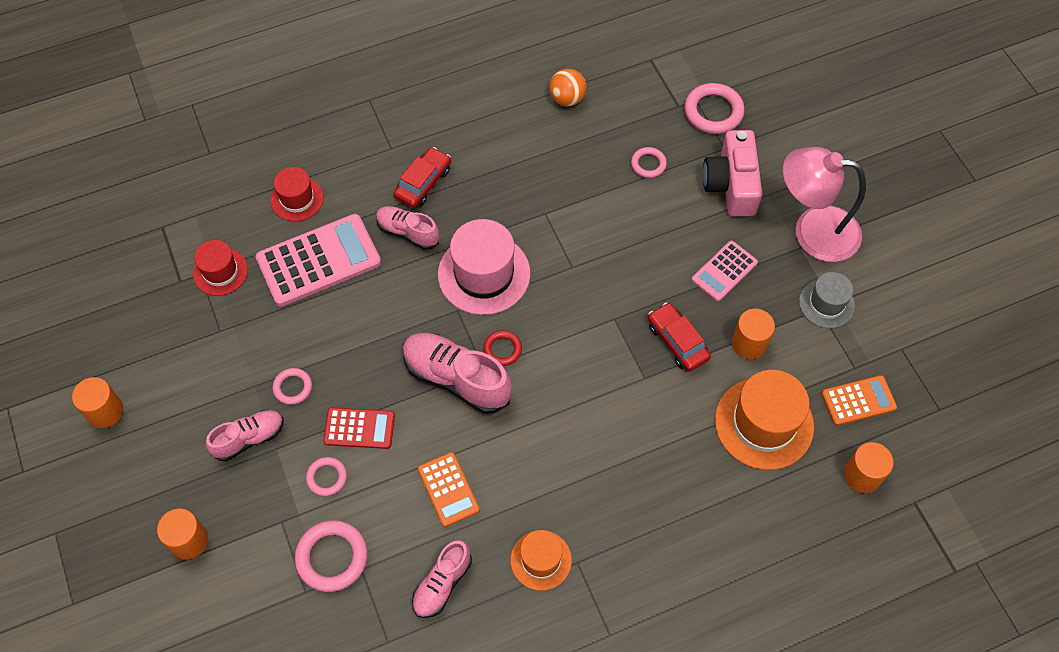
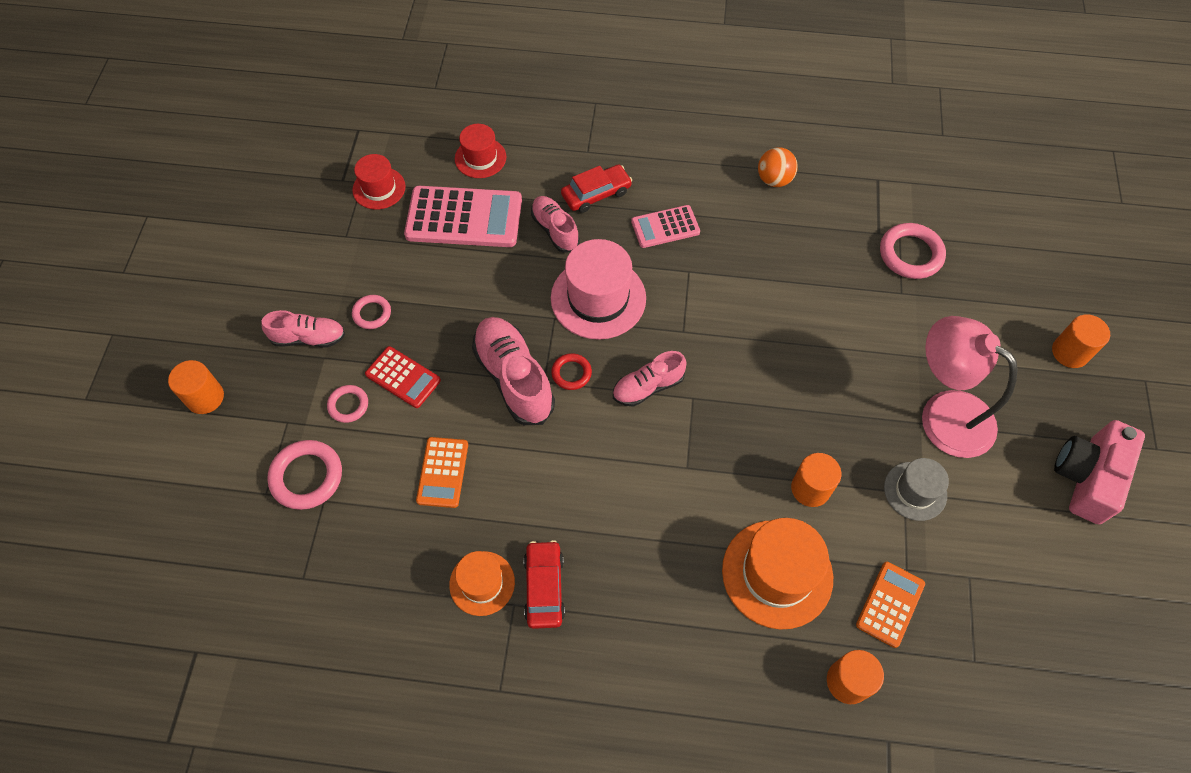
camera: 30 degrees right, 0 degrees up
orange cylinder [72,377,123,428] -> orange cylinder moved to [1052,314,1110,368]
pink shoe [412,540,472,618] -> pink shoe moved to [613,351,687,407]
pink ring [631,147,667,178] -> none
red car [648,302,711,372] -> red car moved to [524,540,565,629]
pink calculator [691,241,758,302] -> pink calculator moved to [631,205,700,248]
pink camera [703,130,763,217] -> pink camera moved to [1054,420,1145,524]
orange calculator [821,375,897,426] -> orange calculator turned 75 degrees counterclockwise [856,562,925,648]

